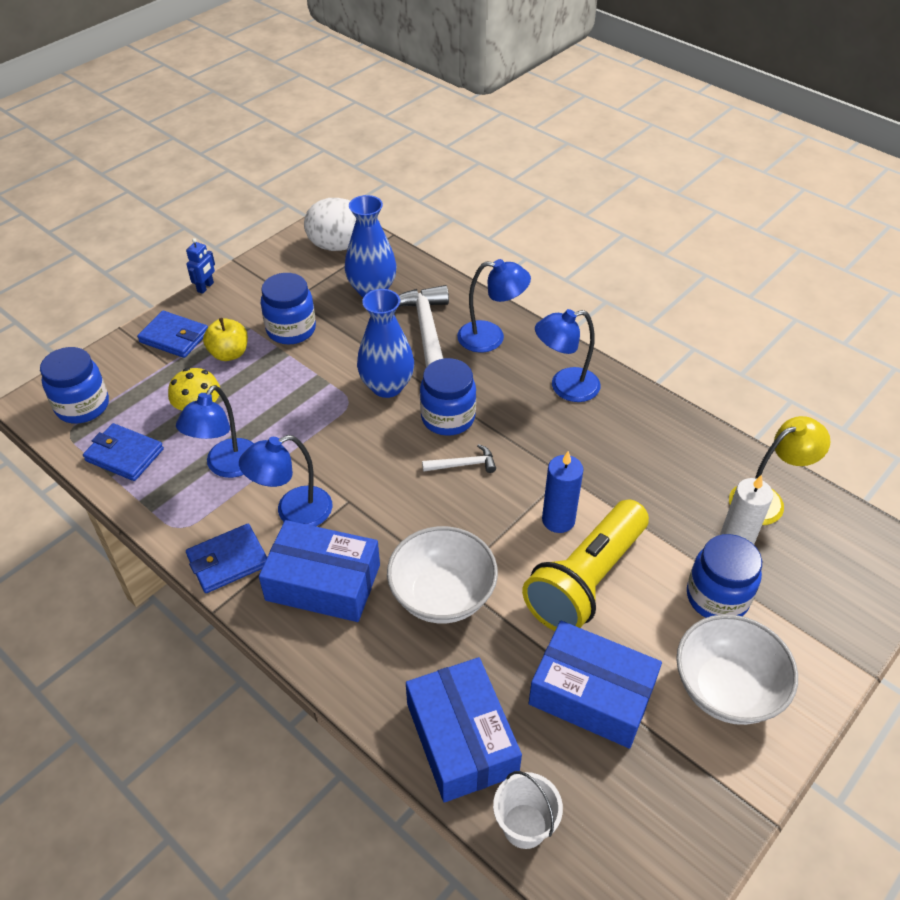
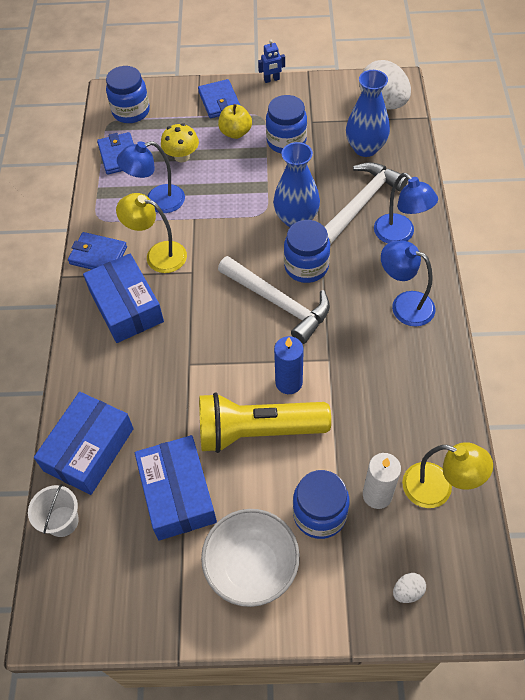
camera: 50 degrees right, 10 degrees up
blue lamp [239,435,332,526] -> yellow lamp [116,193,187,273]
white bowl [387,526,498,623] -> none
white hammer [422,444,496,473] -> white hammer [218,256,330,344], size x2.13
none -> white egg [393,573,426,603]

